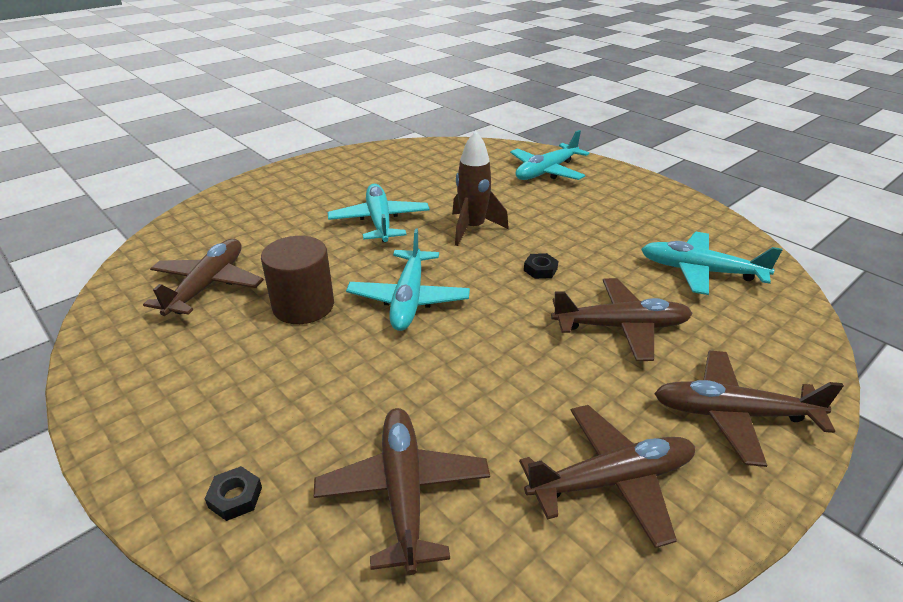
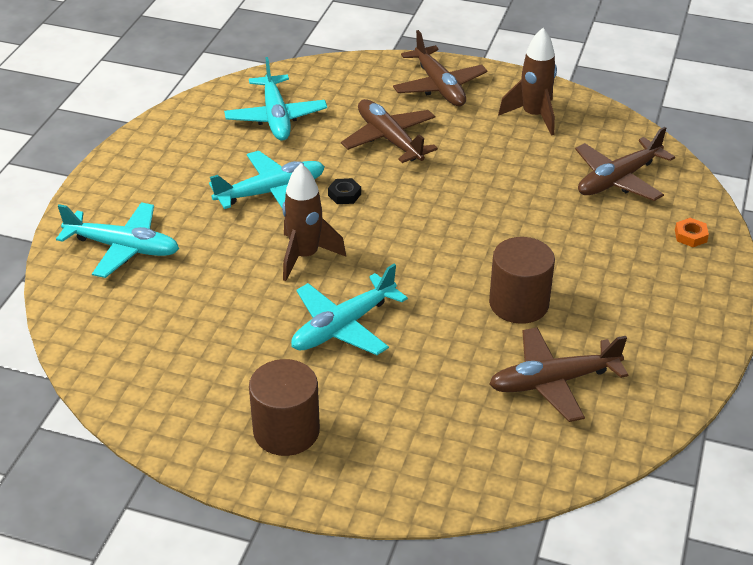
camera: 120 degrees left, 5 degrees up
black nut [205,466,262,521] -> orange nut [675,218,709,247]
turquoise plane [346,229,470,331] -> turquoise plane moved to [209,151,325,209]
brown plane [519,405,695,548] -> brown rocket [498,28,557,136]
none -> brown cylinder [249,359,320,456]

